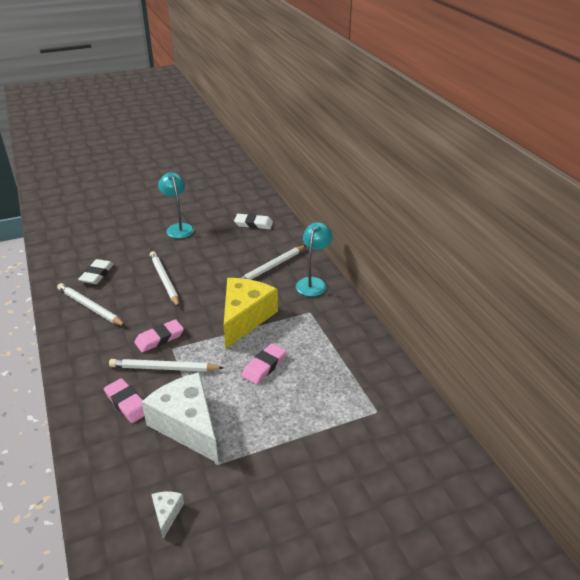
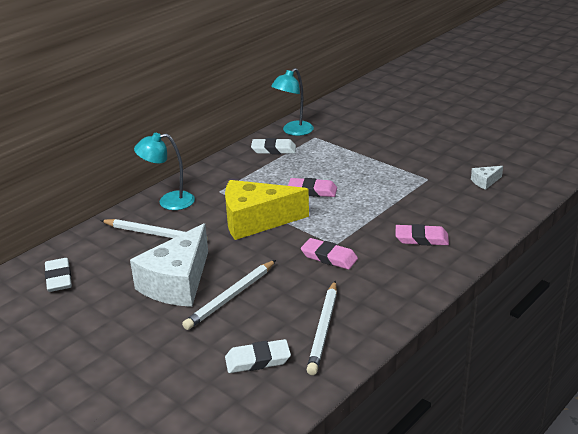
camera: 115 degrees left, 5 degrees down
pink eraser [104,378,144,423] -> pink eraser turned 75 degrees clockwise [396,224,449,246]
white pencil [109,359,224,372] -> none
white cheese [142,372,218,463] -> white cheese moved to [130,223,208,307]
turquoise lamp [158,172,194,238] -> turquoise lamp moved to [271,68,314,136]
none -> white eraser [251,138,296,154]

